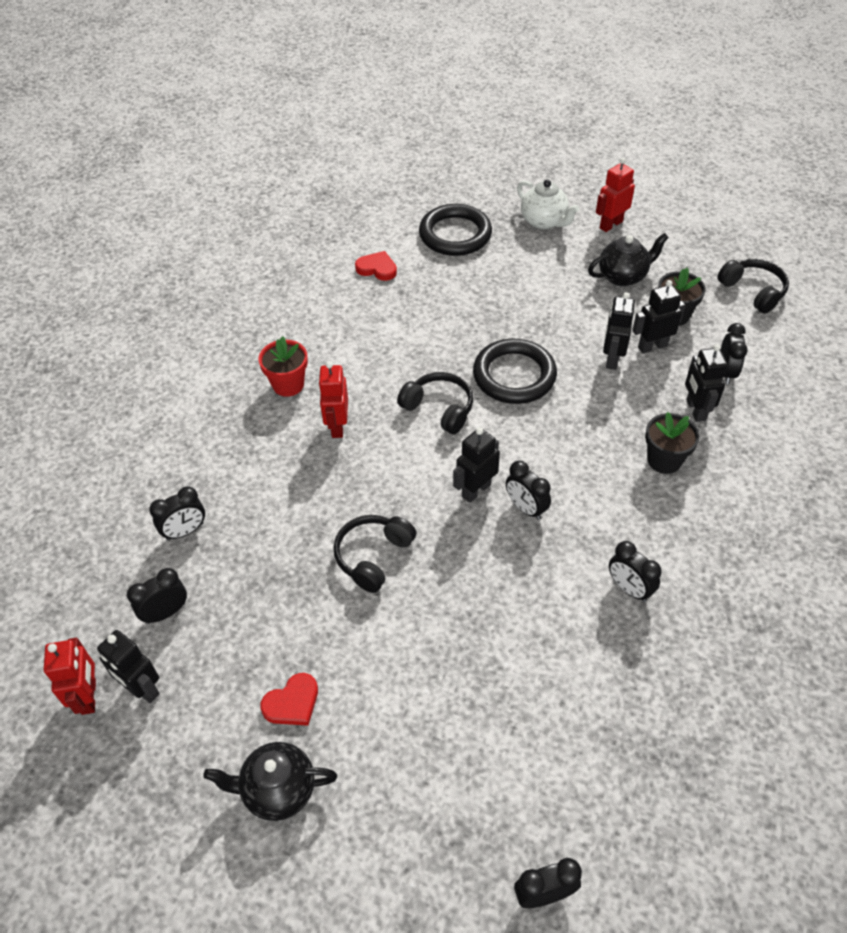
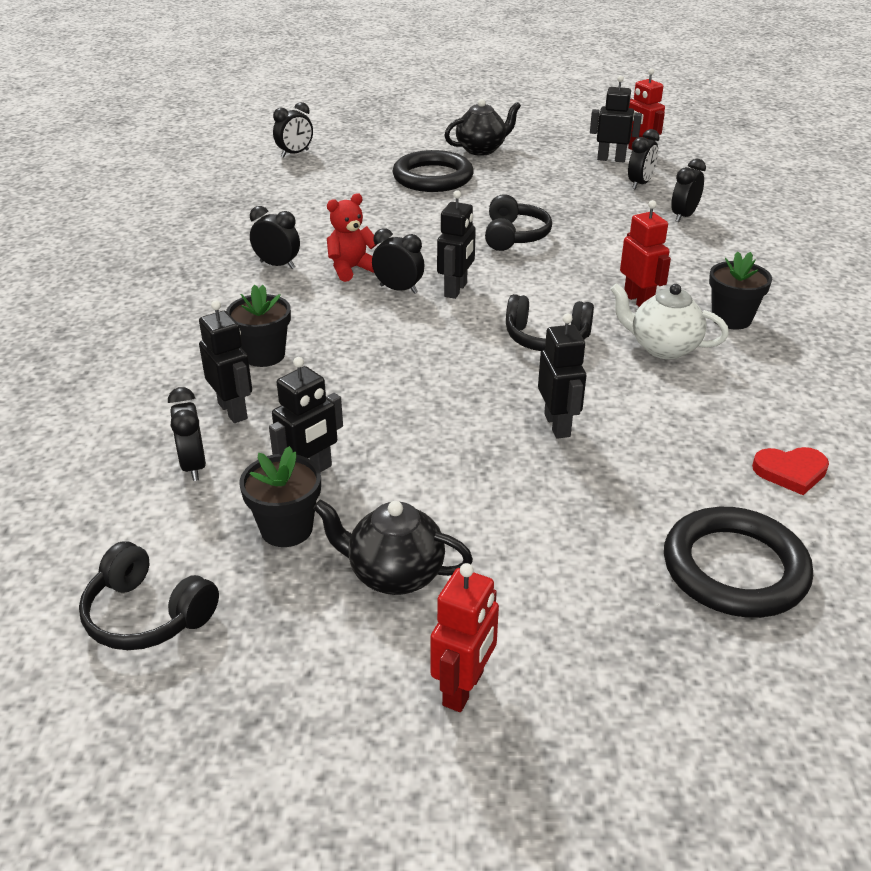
camera: 155 degrees right, 15 degrees down
red flower pot [259,336,308,397] -> black flower pot [709,252,772,330]
red heart [260,673,318,726] -> none
black ring [473,339,557,404] -> black ring moved to [392,150,474,192]
white teapot [517,179,579,229] -> white teapot moved to [611,283,729,359]
black teapot [588,233,669,286] -> black teapot turned 60 degrees clockwise [313,499,473,595]
black robot [603,292,635,370] -> black robot moved to [538,314,586,439]
none -> red teddy bear [327,193,376,282]

